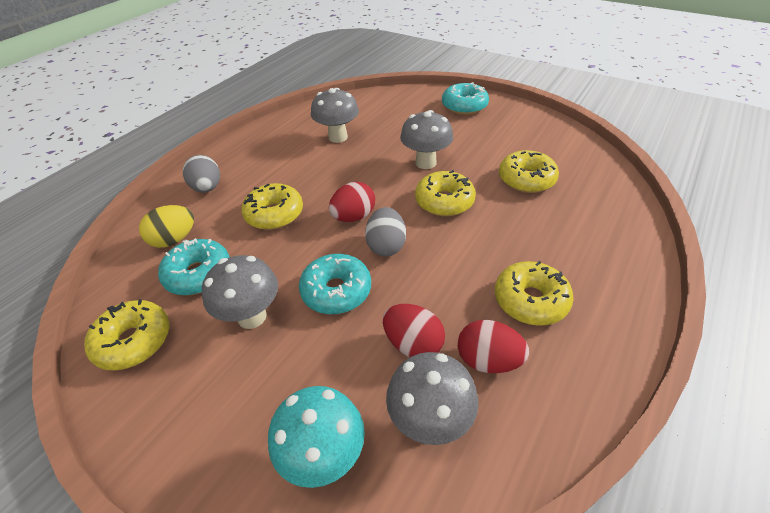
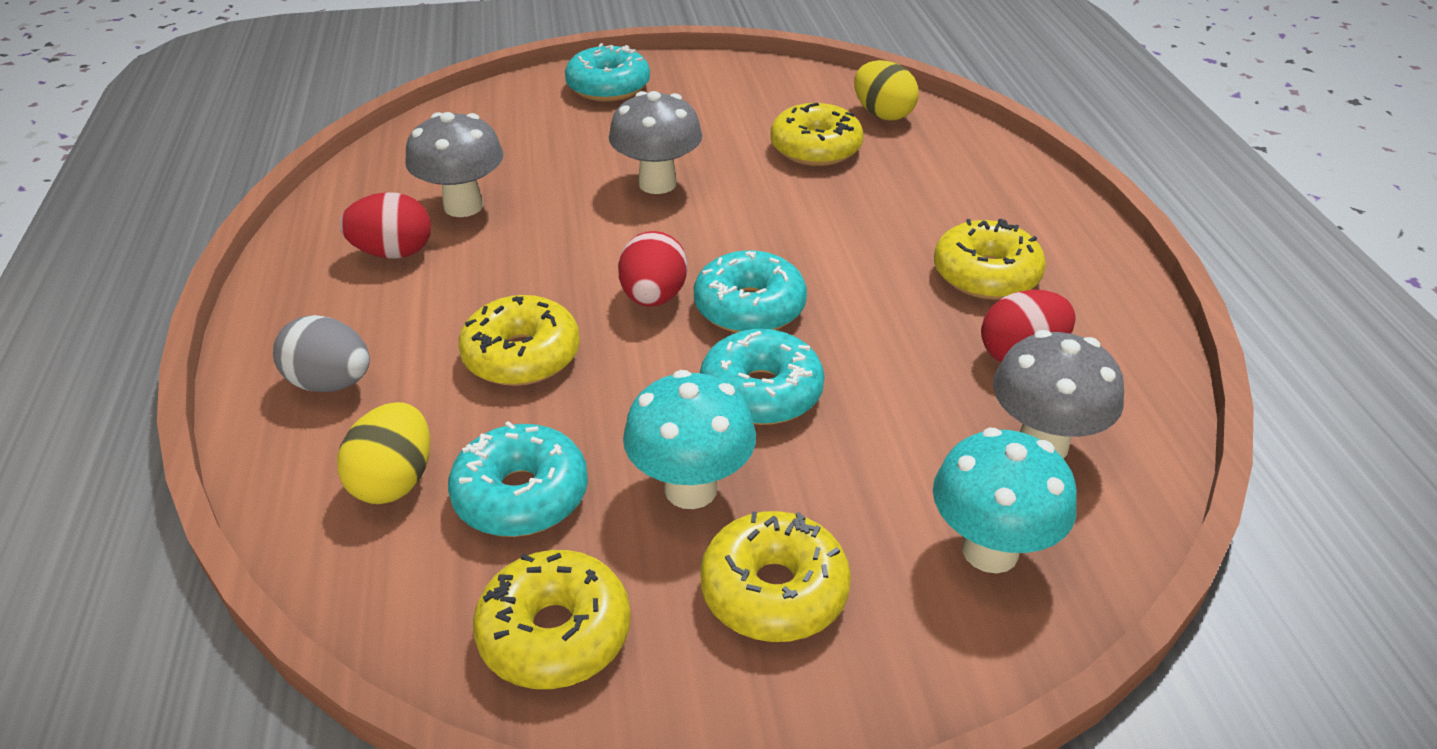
camera: 45 degrees left, 5 degrees down
grey mushroom [202,255,278,329] -> turquoise mushroom [623,370,756,509]
grey egg [365,207,406,257] -> turquoise donut [694,250,807,333]
red egg [383,304,445,357] -> red egg moved to [340,192,431,259]
yellow donut [415,170,476,216] -> yellow donut moved to [700,511,851,642]
none -> yellow egg [854,60,919,120]

